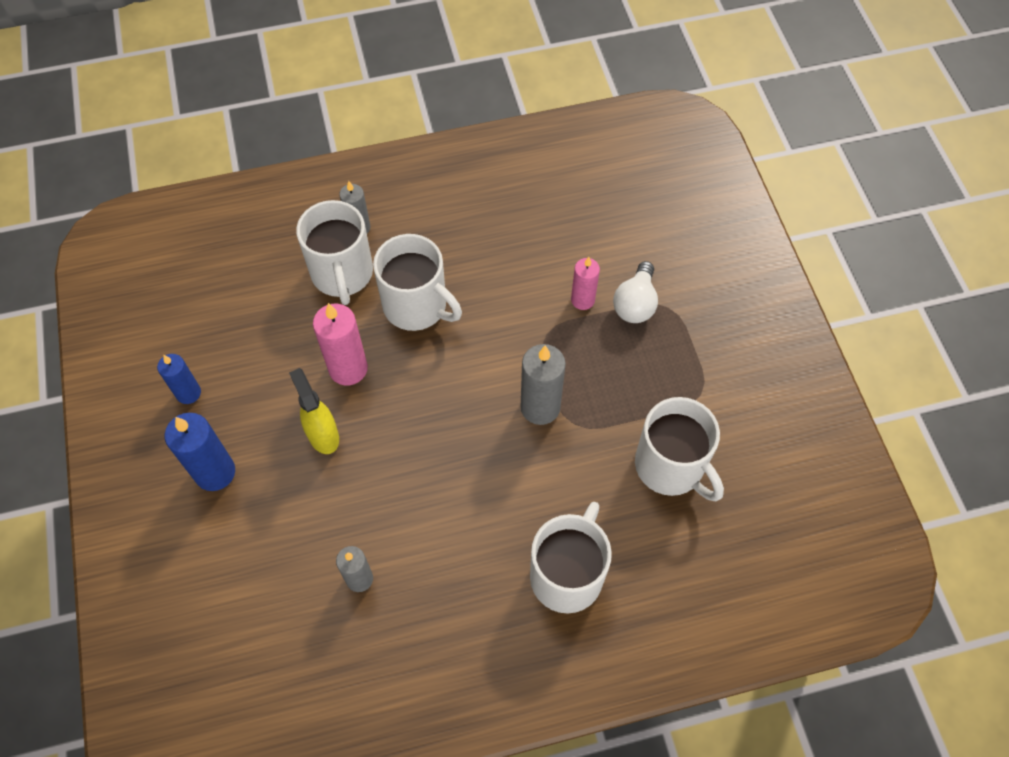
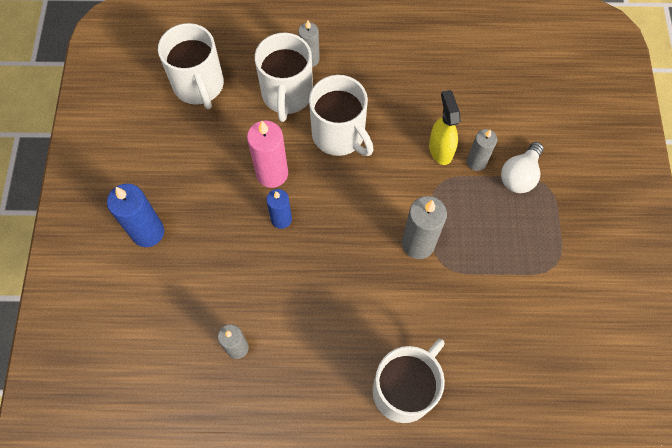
camera: 15 degrees right, 5 degrees up
blue candle [157,354,201,404] -> blue candle moved to [266,189,292,229]
yellow spray bottle [289,368,339,454] -> yellow spray bottle moved to [429,90,461,165]
pink candle [571,257,600,310] -> grey candle [467,129,497,171]
white mug [635,397,724,501] -> white mug moved to [158,23,224,109]

